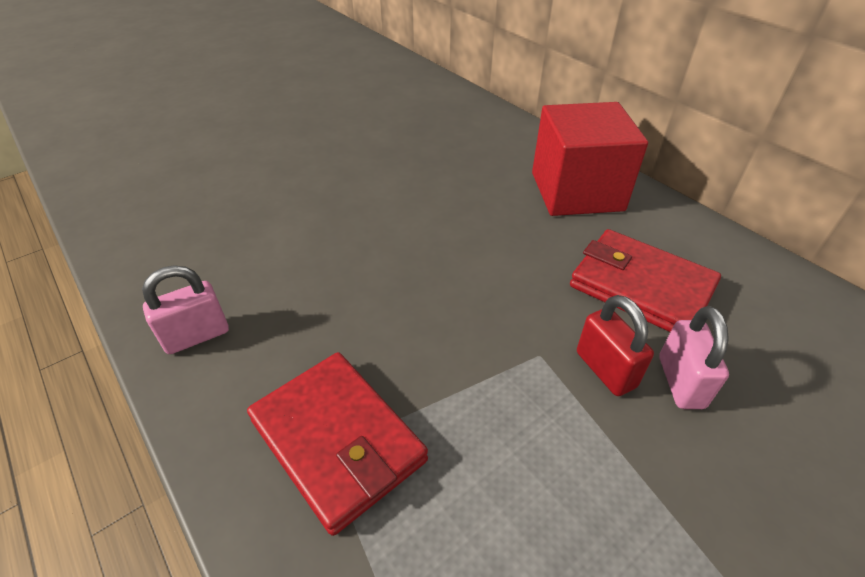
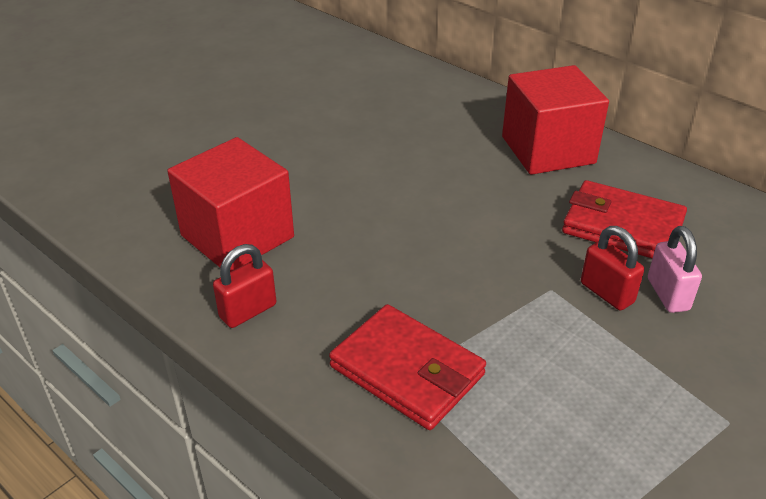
camera: 10 degrees left, 5 degrees down
pink padlock [142,265,229,354] -> red padlock [213,244,276,328]
none -> red cube [167,137,294,272]

